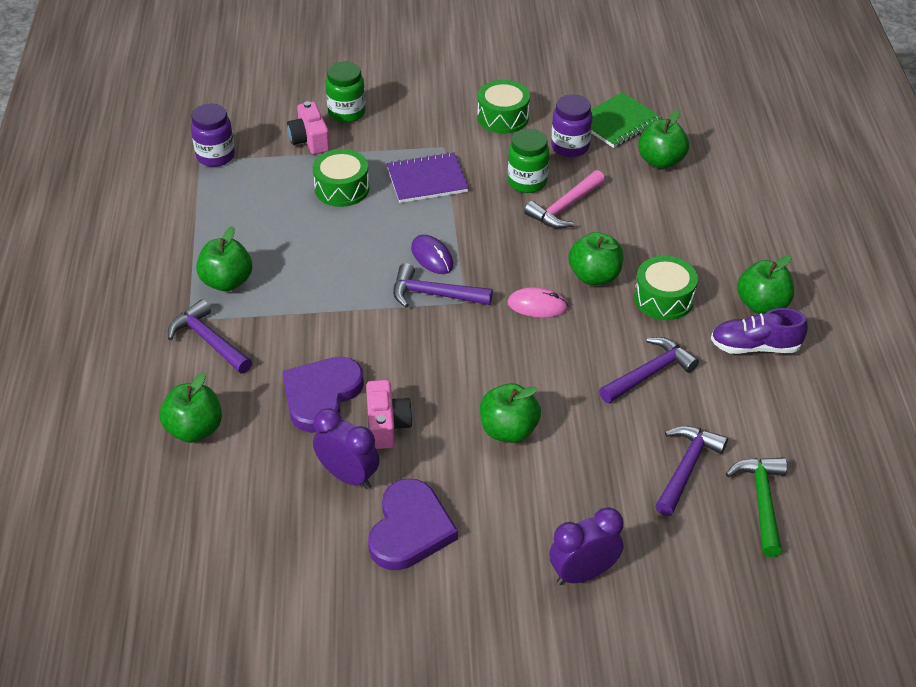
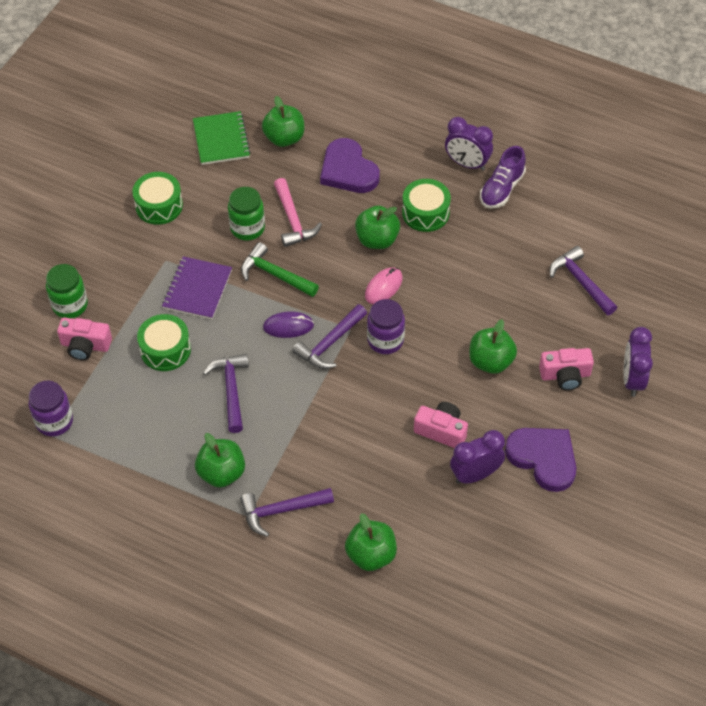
camera: 60 degrees left, 10 degrees up
purple heart [283,357,364,433] -> purple heart moved to [320,138,380,193]
purple jar [551,94,592,157] -> purple jar moved to [367,299,405,354]
purple hammer [599,337,699,403] -> purple hammer moved to [203,354,249,433]
green hammer [726,457,787,557] -> green hammer moved to [241,242,319,297]
green apple [737,255,794,314] -> purple clock [445,117,493,171]
none -> pink camera [539,348,594,391]

